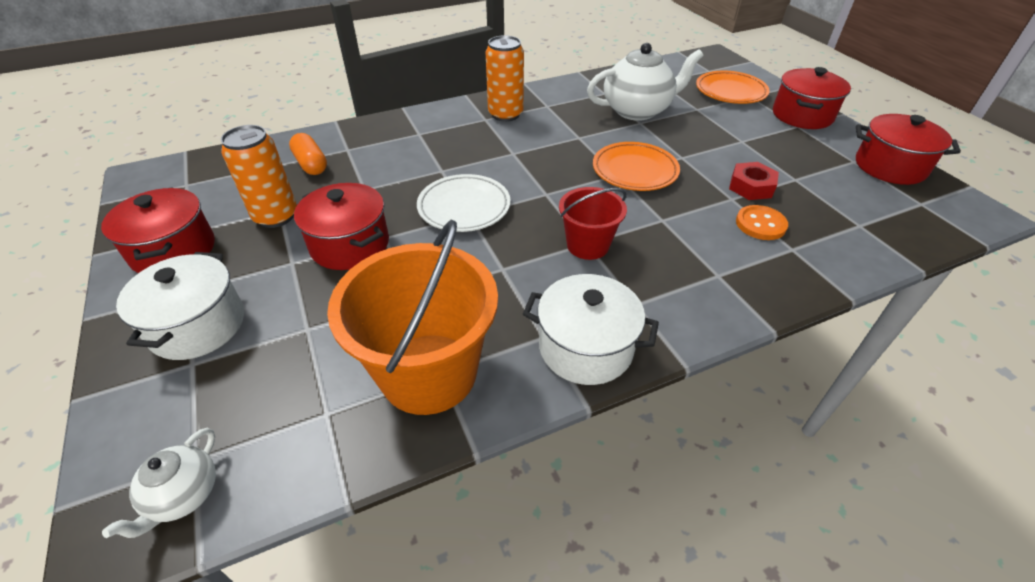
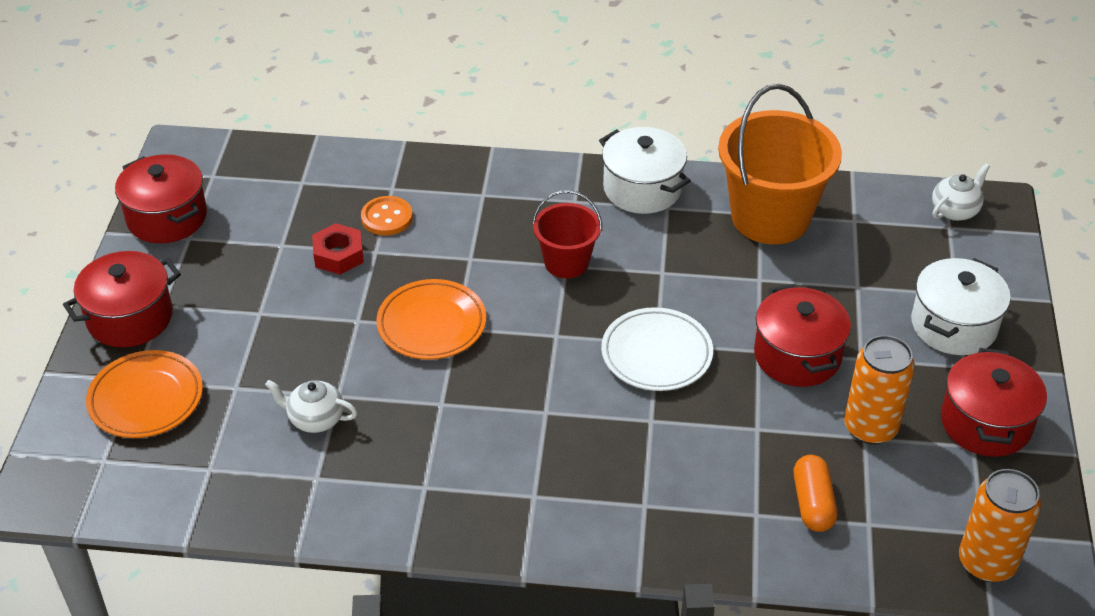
camera: 150 degrees left, 0 degrees up
orange can [486,35,524,122] -> orange can moved to [959,469,1041,582]
white teapot [587,43,704,121] -> white teapot [265,380,357,433], size x0.52

